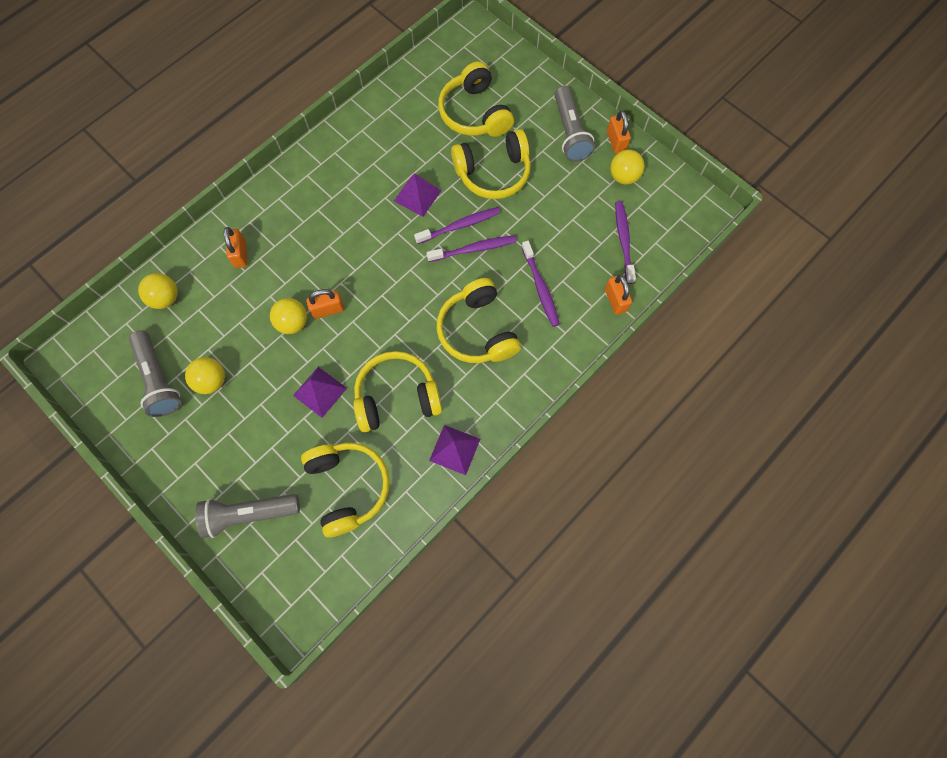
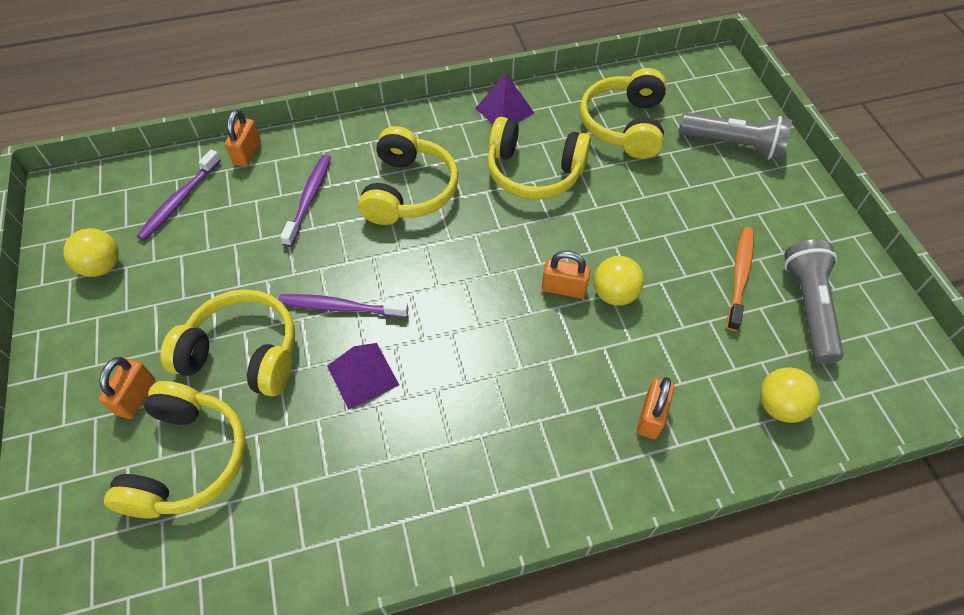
camera: 150 degrees left, 15 degrees down
yellow ball [185,357,225,394] -> orange toothbrush [727,227,754,331]
purple pyramid [293,367,347,418] -> none
purple toothbrush [427,235,517,262] -> none
grey flashlight [555,86,595,162] -> none
orange padlock [607,110,631,154] -> orange padlock moved to [99,357,155,419]

